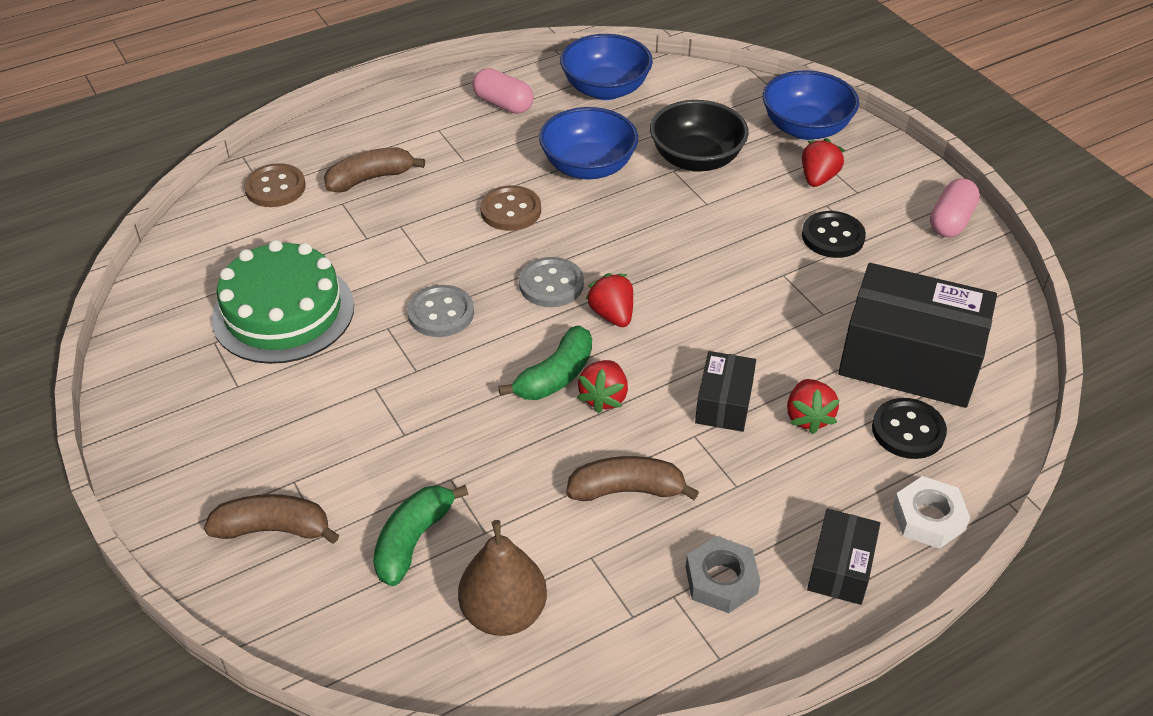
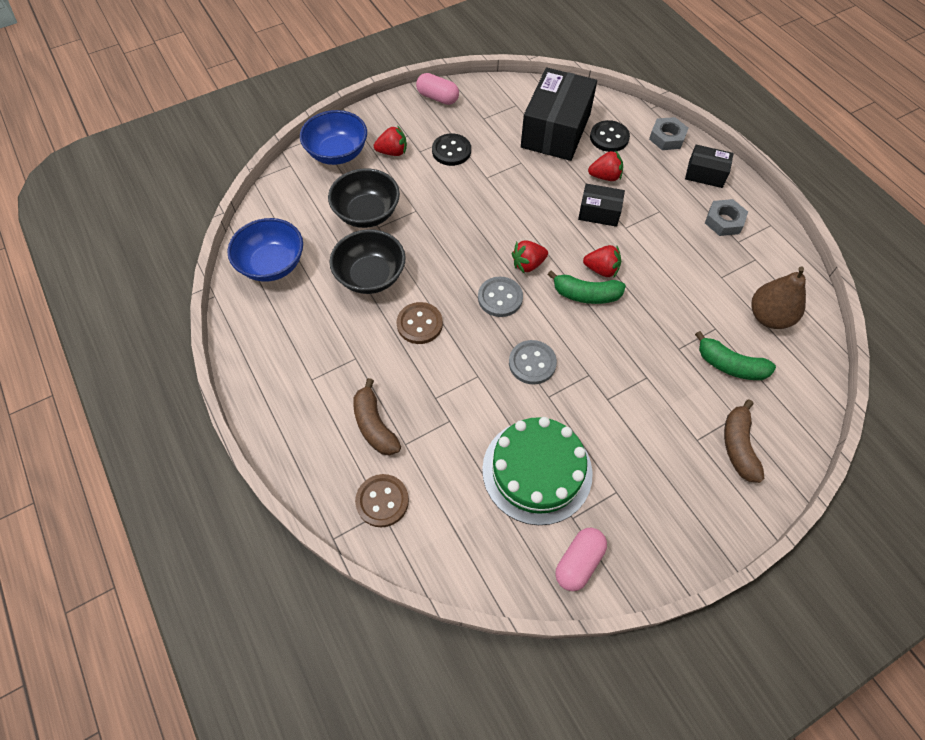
camera: 90 degrees left, 15 degrees up
pink capsule [472,68,534,114] -> pink capsule moved to [555,528,607,591]
green banana [499,325,592,400] -> green banana turned 150 degrees clockwise [548,270,626,304]
blue bowl [539,107,638,179] -> black bowl [329,229,406,294]
brown banana [566,456,699,501] -> none
red strawberry [802,138,845,187] -> red strawberry turned 150 degrees clockwise [374,125,407,156]
white nut [893,476,970,549] -> grey nut [649,117,688,150]

